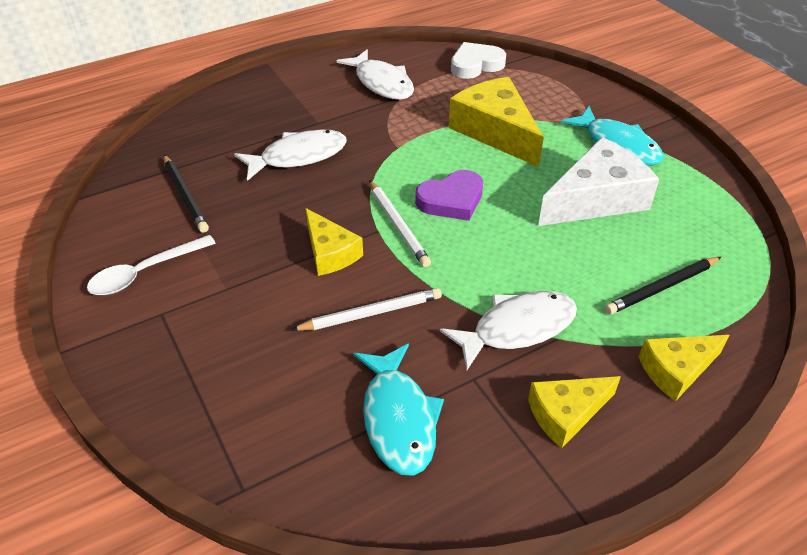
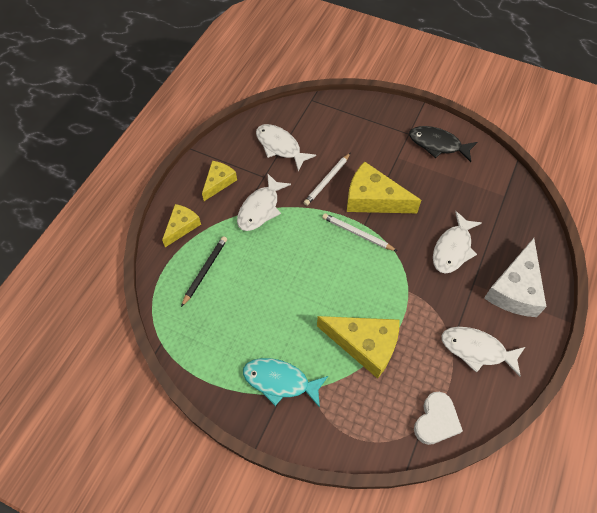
camera: 145 degrees right, 15 degrees up
white spoon [87,235,216,295] -> black fish [409,126,477,162]
black pencil [164,155,209,233] -> none
yellow cheese [305,208,363,276] -> yellow cheese [347,161,421,213], size x1.68
turquoise fish [353,344,444,476] -> white fish [256,124,316,171]
purple heart [415,170,483,221] -> none
white cheese [538,137,659,226] -> white cheese moved to [484,238,546,317]

